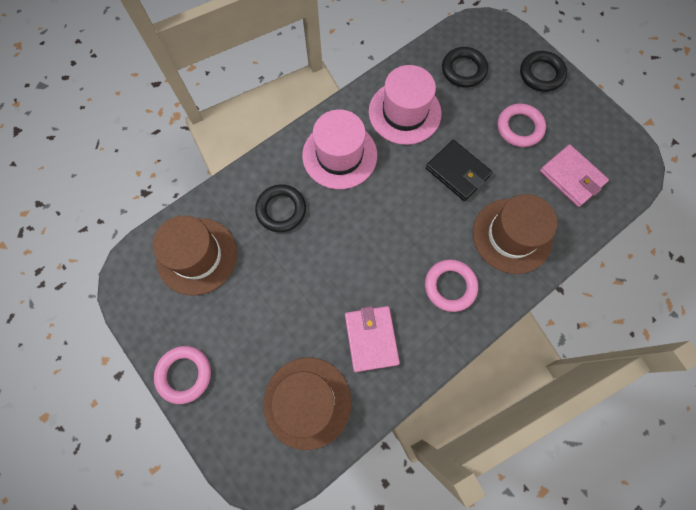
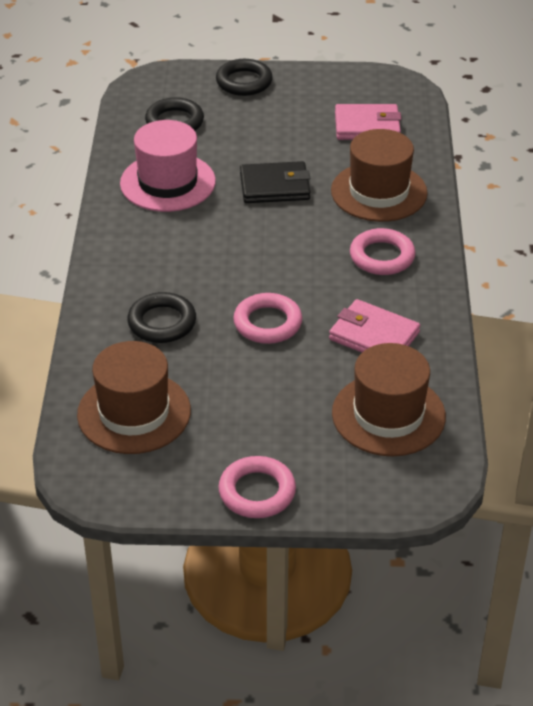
camera: 50 degrees left, 30 degrees down
pink hat [302,110,377,189] -> none
pink ring [497,103,546,147] -> pink ring moved to [233,293,302,344]

